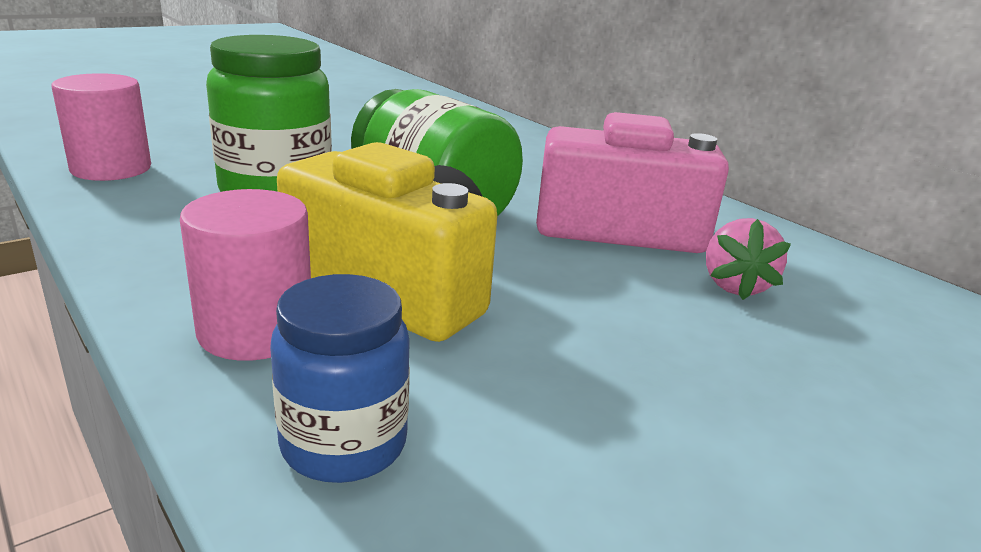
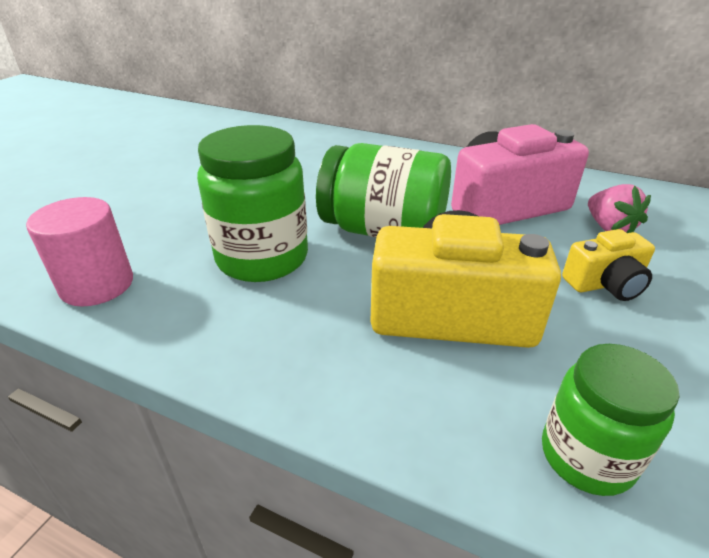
camera: 25 degrees left, 10 degrees up
pink cylinder [180,189,311,361] -> none
blue jar [270,274,410,483] -> green jar [542,344,679,496]
none -> yellow camera [562,229,655,301]

